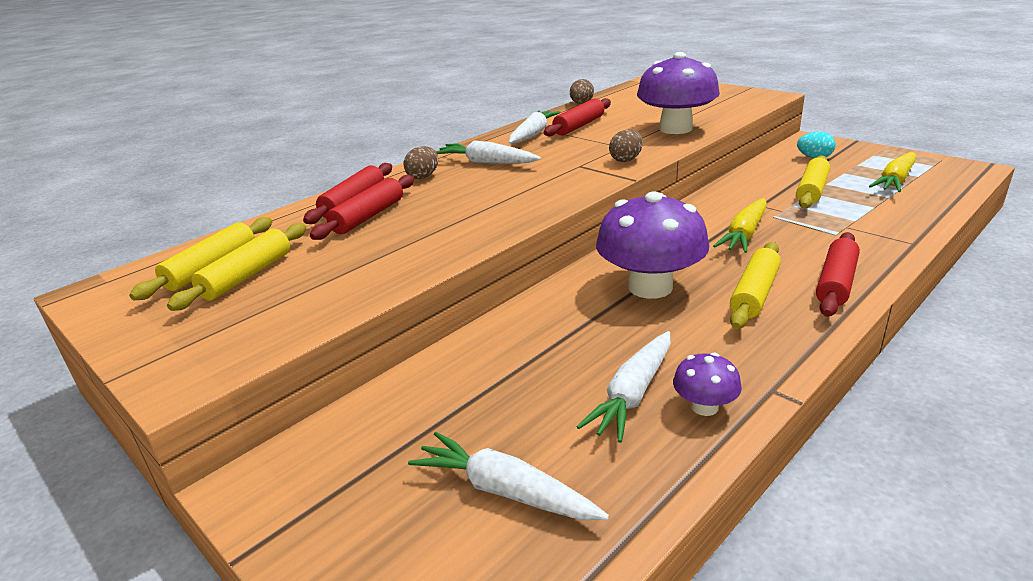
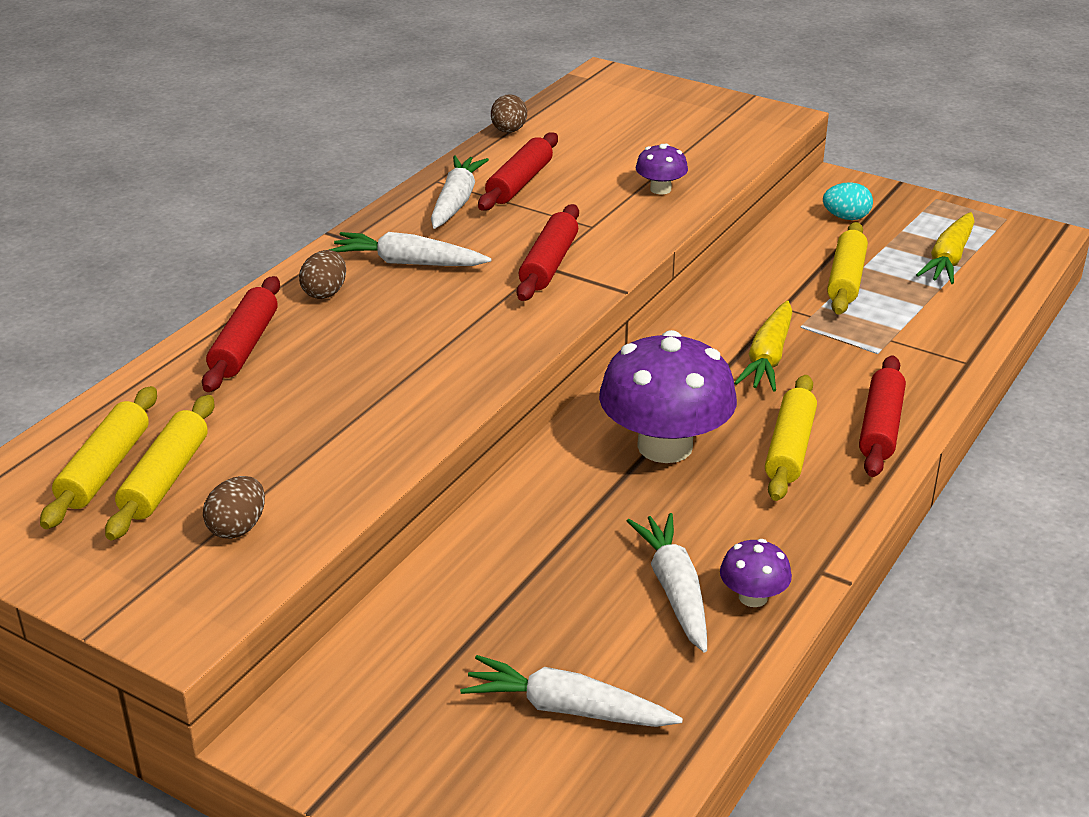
camera: 15 degrees left, 5 degrees up
red rolling pin [310,175,414,240] -> red rolling pin moved to [517,204,579,301]
white carrot [577,331,671,443] -> white carrot turned 150 degrees clockwise [627,513,707,653]
brown egg [609,129,643,162] -> brown egg moved to [203,476,265,539]
purple mushroom [637,52,720,134] -> purple mushroom [636,144,688,194], size x0.46

